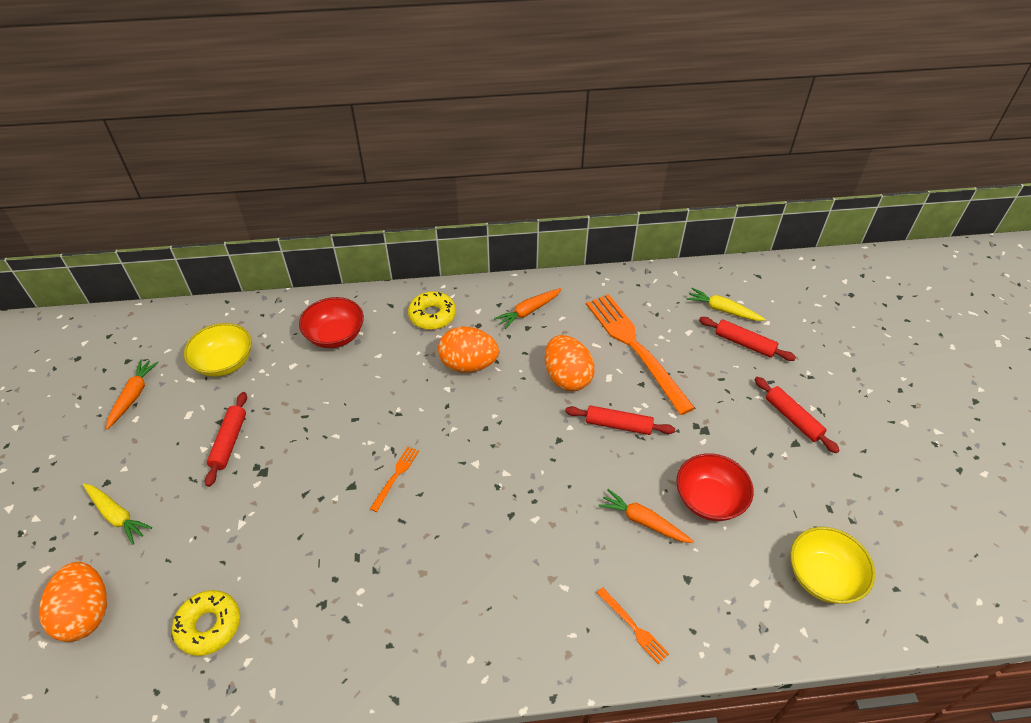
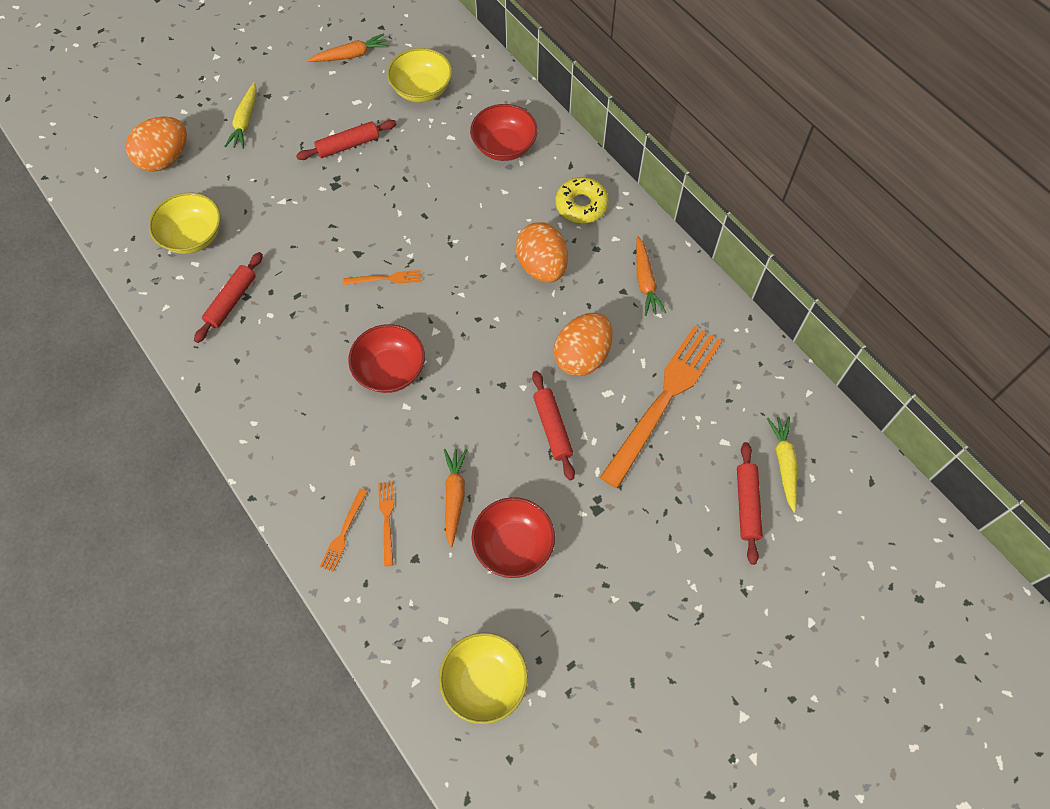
camera: 60 degrees right, 15 degrees up
yellow donut [172,590,240,656] -> yellow bowl [149,192,221,254]
orange carrot [494,288,562,329] -> orange carrot turned 120 degrees counterclockwise [636,236,666,316]
red rolling pin [755,377,840,453] -> red rolling pin moved to [194,252,263,343]
none -> red bowl [348,324,425,393]
none -> orange fork [378,482,394,566]

